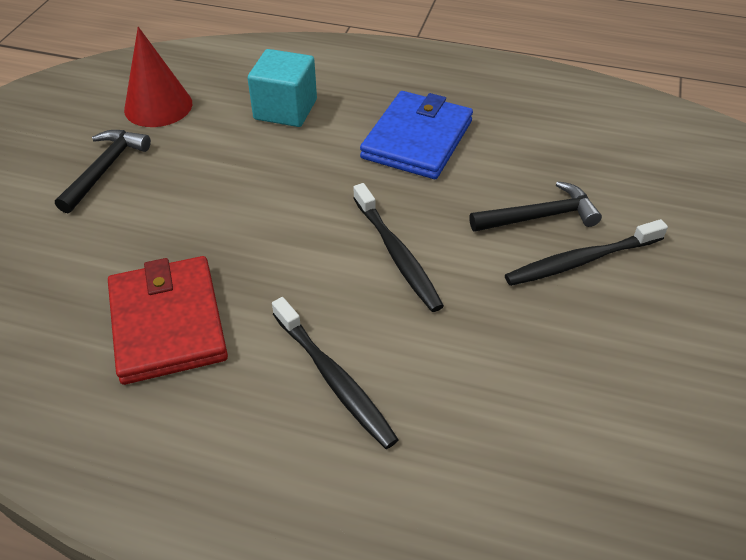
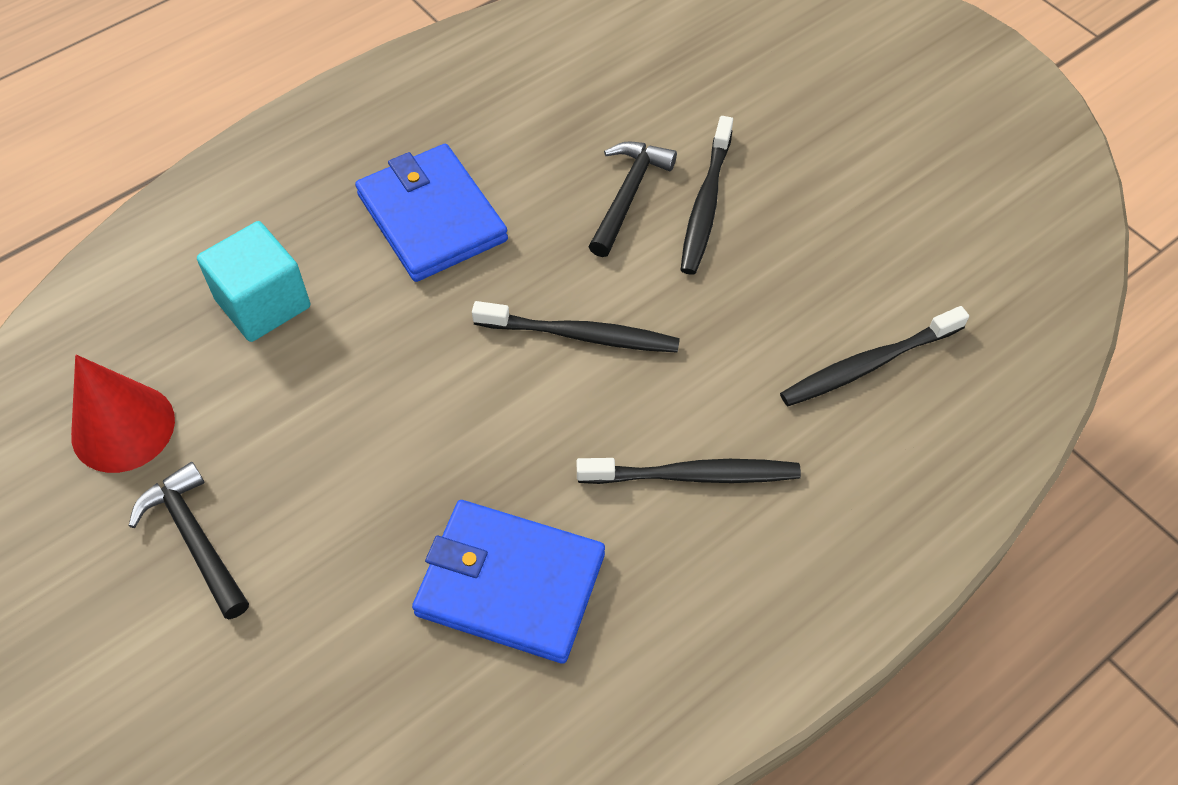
camera: 55 degrees left, 10 degrees up
red wallet [108,256,228,385] -> blue wallet [412,500,605,664]
none -> black toothbrush [780,306,969,406]

